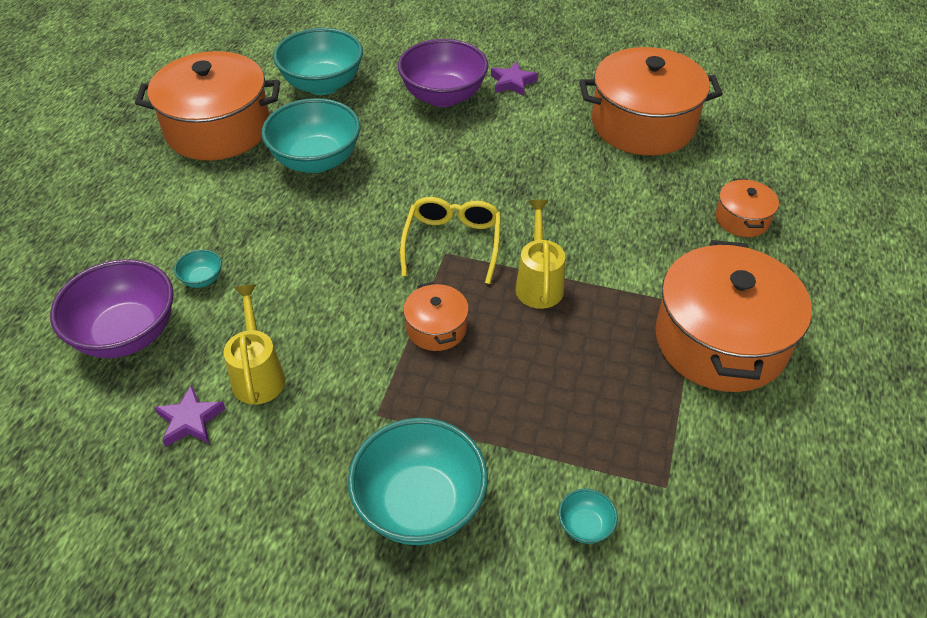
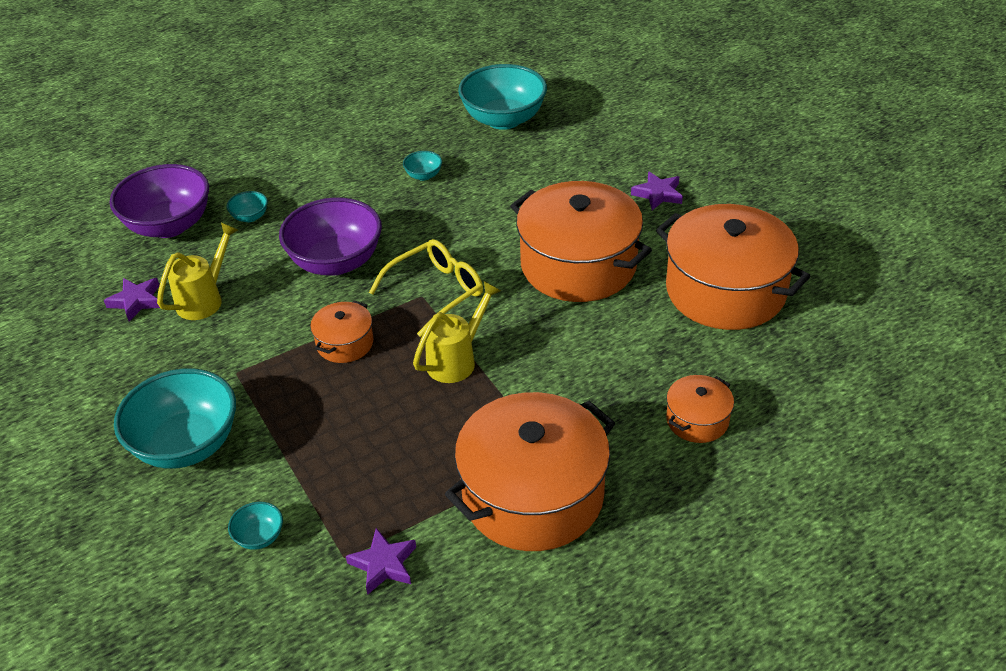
camera: 45 degrees right, 5 degrees down
orange pot [135,51,280,161] -> orange pot moved to [510,181,652,302]
turquoise bowl [262,98,360,173] -> turquoise bowl [403,151,442,181], size x0.43
purple bowl [398,39,488,107] -> purple bowl moved to [279,197,382,275]
none -> purple star [346,528,416,595]

